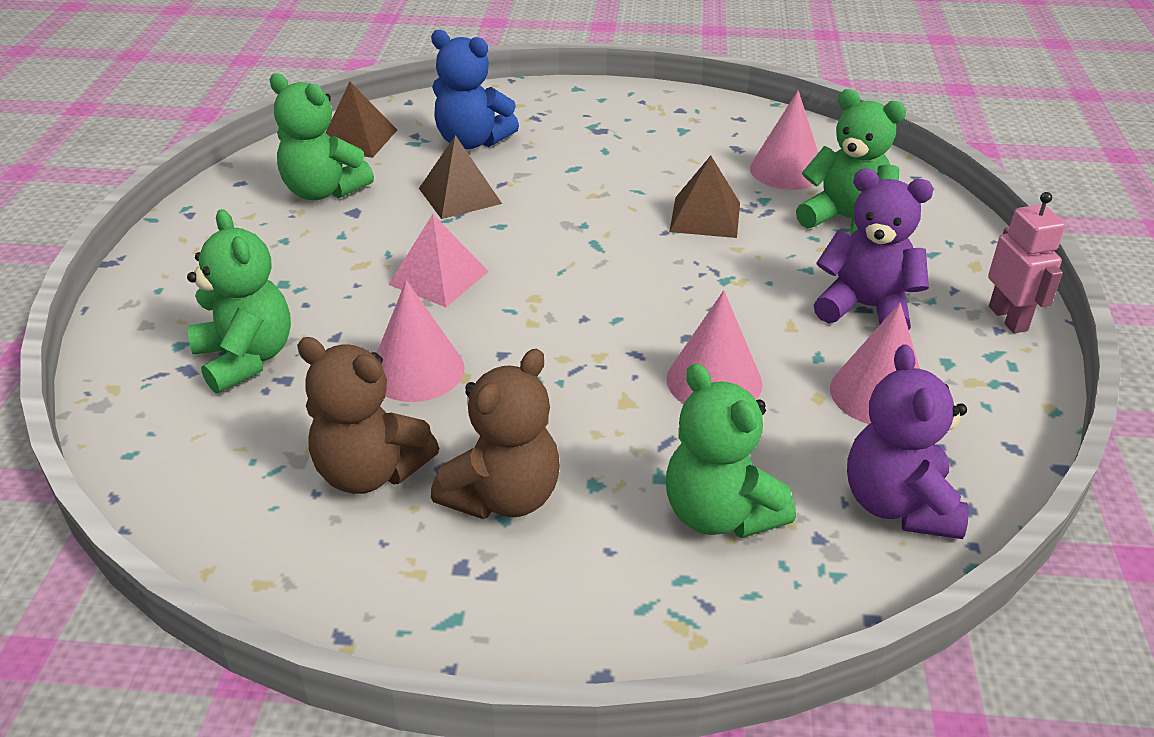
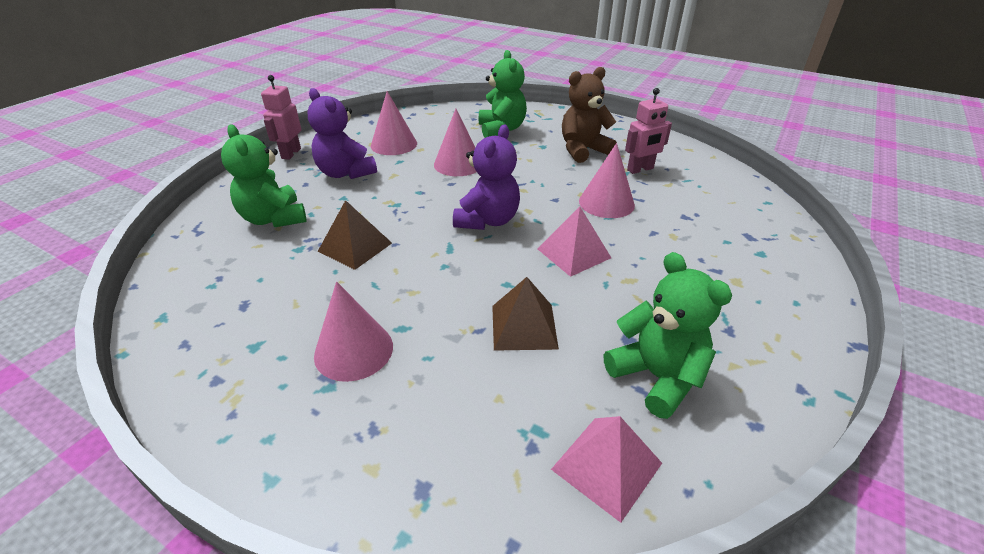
camera: 155 degrees left, 0 degrees up
green teddy bear [187,209,291,393] -> none
brown teddy bear [297,337,439,494] -> pink robot [625,88,672,174]
brown pyramid [325,82,397,158] -> pink pyramid [551,416,662,523]
blue teddy bear [431,30,519,149] -> none
pink cone [750,90,818,190] -> pink cone moved to [314,281,393,382]
purple teddy bear [847,345,969,539] -> purple teddy bear moved to [453,125,520,230]

